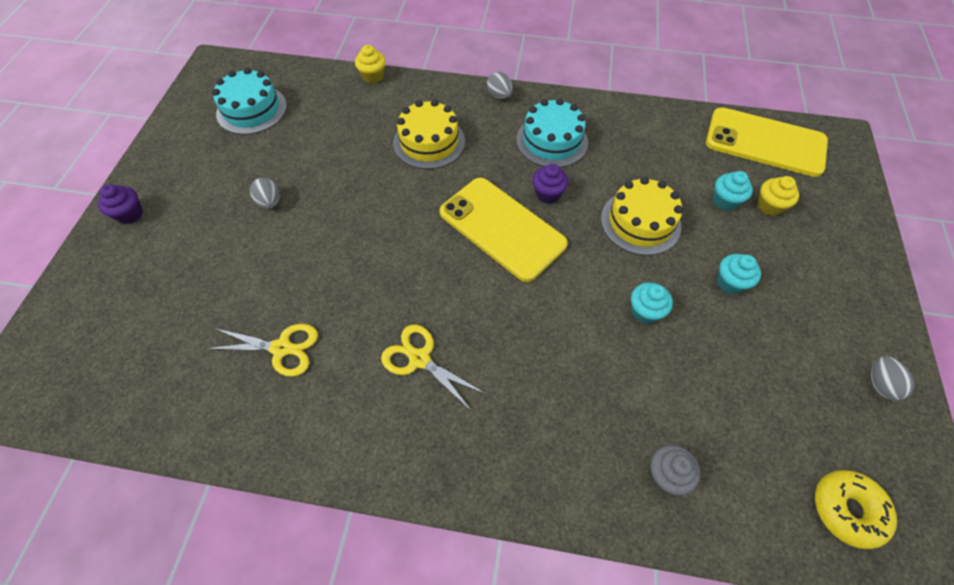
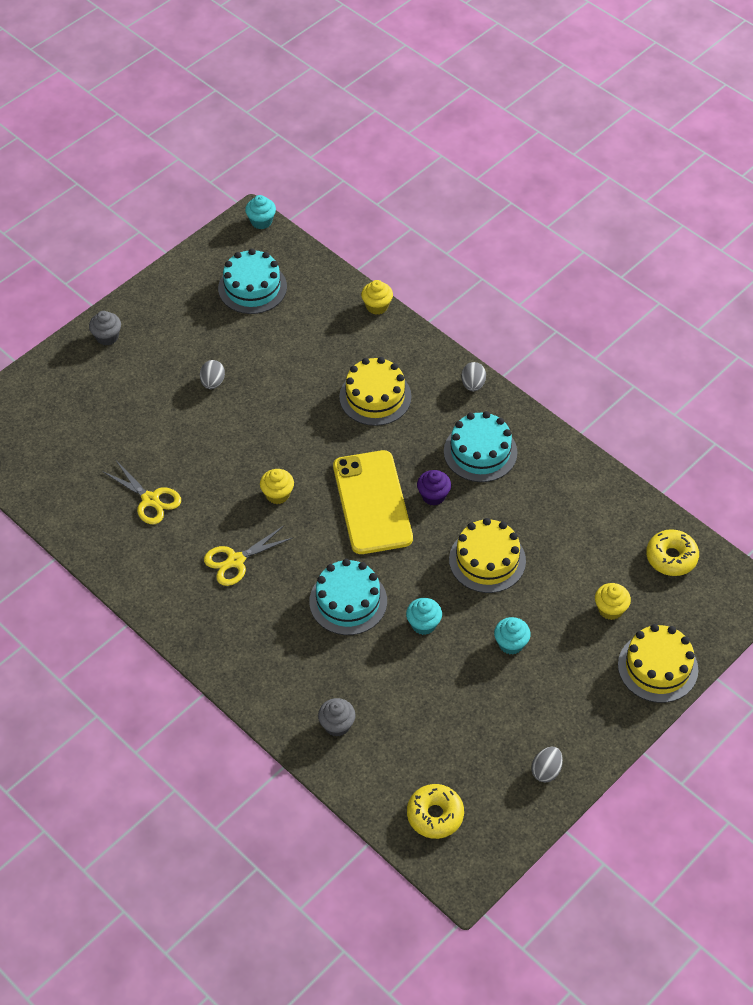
camera: 35 degrees right, 5 degrees down
purple cupcake [98,184,143,224] -> grey cupcake [89,311,121,345]
yellow scissors [381,325,486,410] -> yellow scissors turned 105 degrees counterclockwise [204,526,294,586]
yellow phone [706,107,828,177] -> yellow donut [646,529,699,576]
turquoise cupcake [713,171,753,211] -> turquoise cupcake moved to [245,195,276,229]
none -> yellow cupcake [260,469,294,504]
none -> turquoise cake [309,559,387,635]
none -> yellow cake [618,624,698,703]

